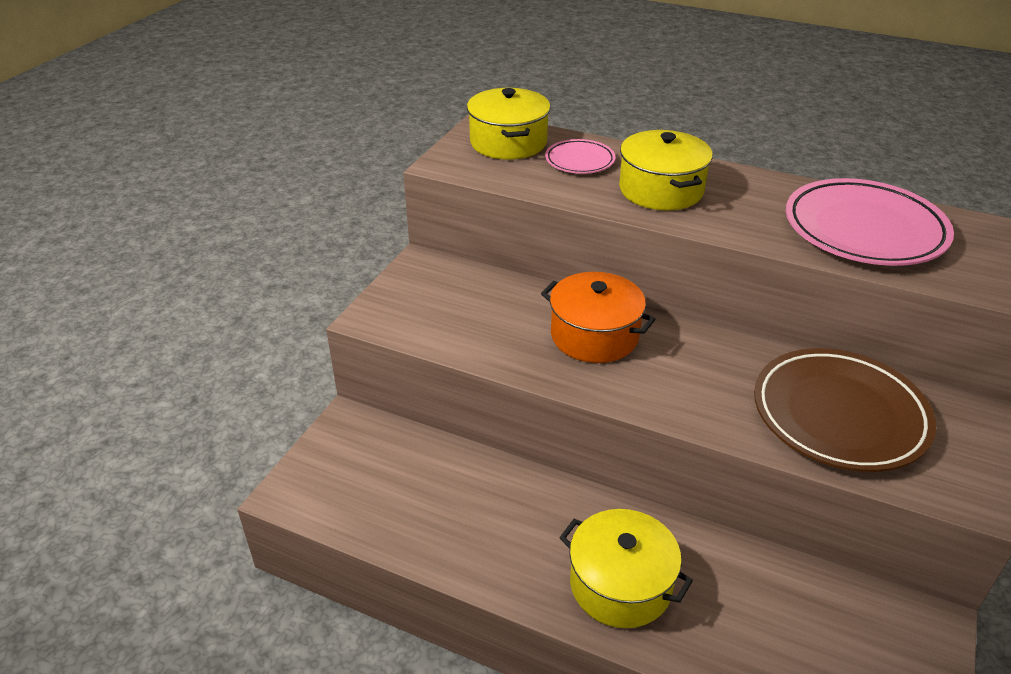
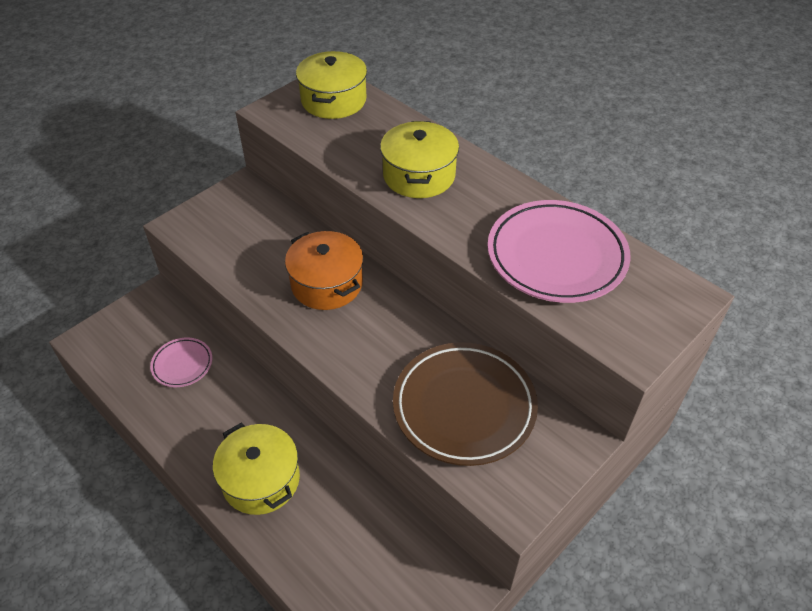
camera: 20 degrees right, 10 degrees up
pink plate [545,139,616,174] -> pink plate moved to [150,338,212,387]

